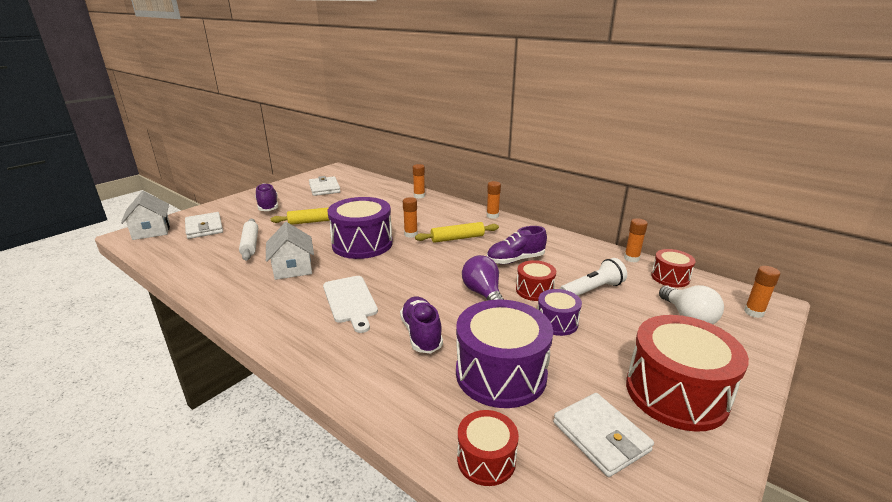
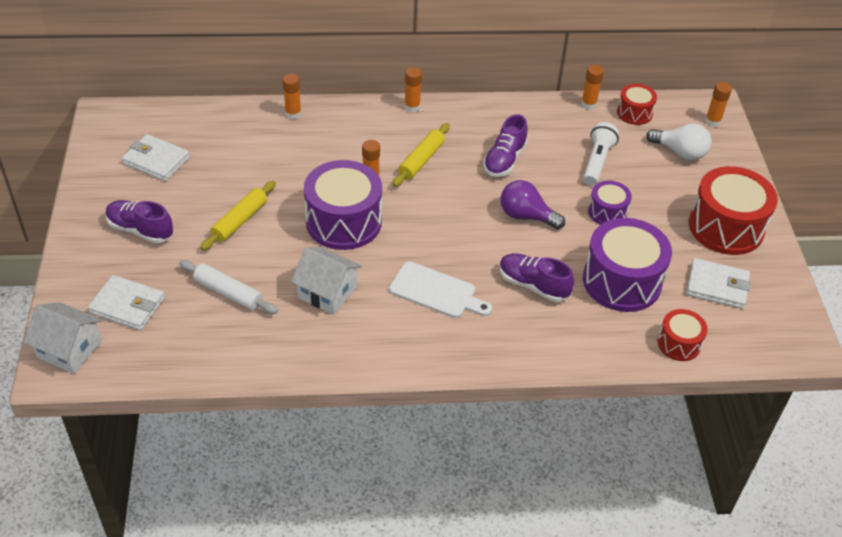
camera: 45 degrees left, 20 degrees up
red drum [516,260,556,301] -> none

